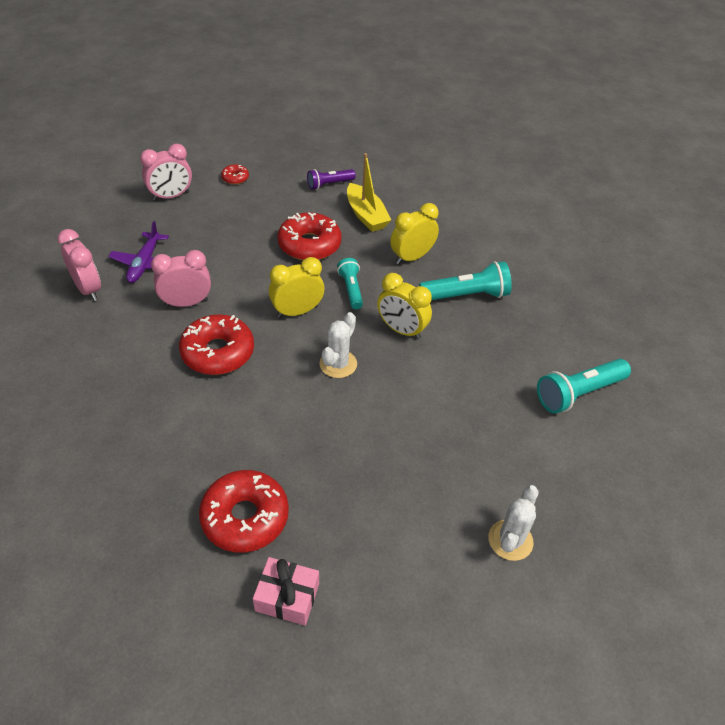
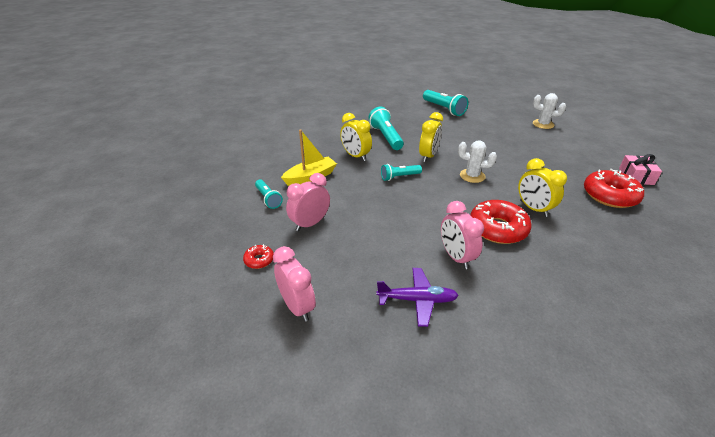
camera: 95 degrees left, 10 degrees down
pink clock [57,229,101,301] -> pink clock moved to [286,173,330,231]
yellow clock [269,257,324,318] -> yellow clock moved to [518,158,567,217]
red donut [277,212,342,260] -> none
purple flashlight [307,169,356,190] -> turquoise flashlight [255,179,283,209]

